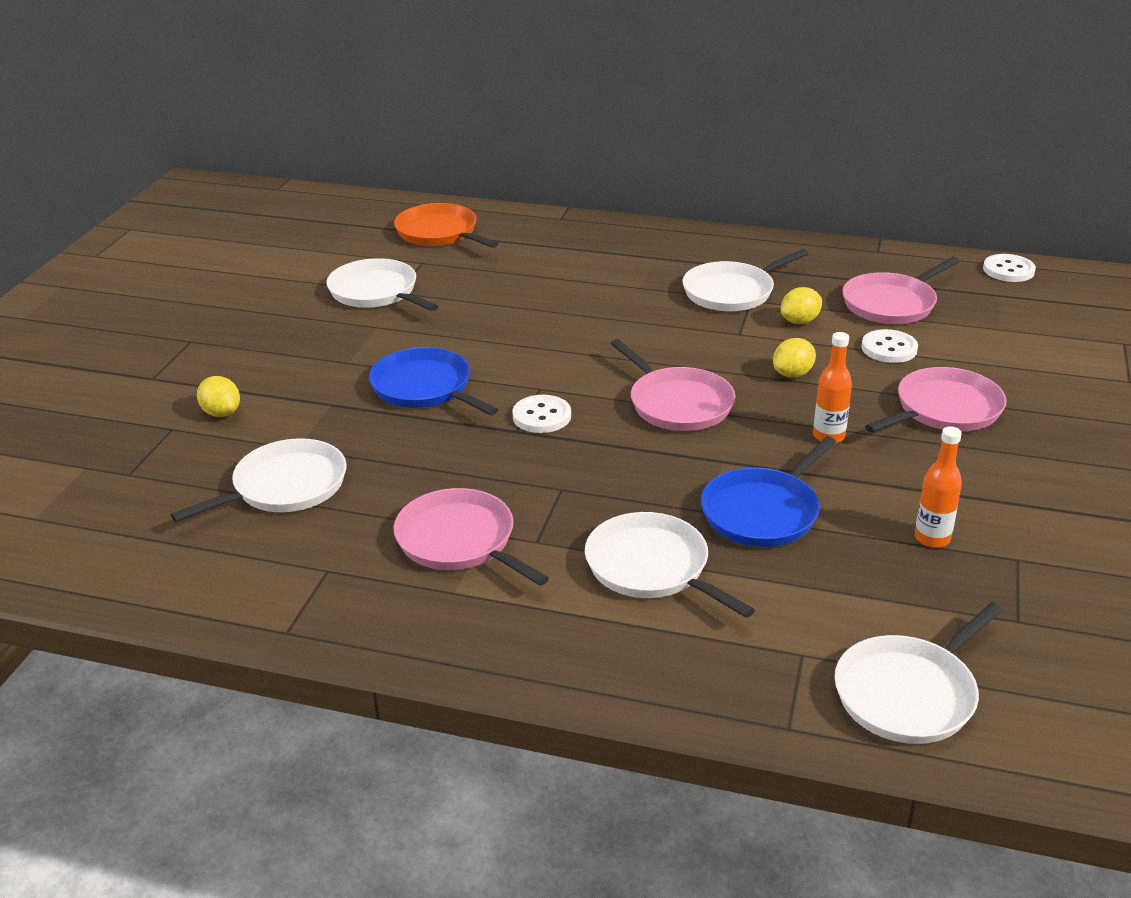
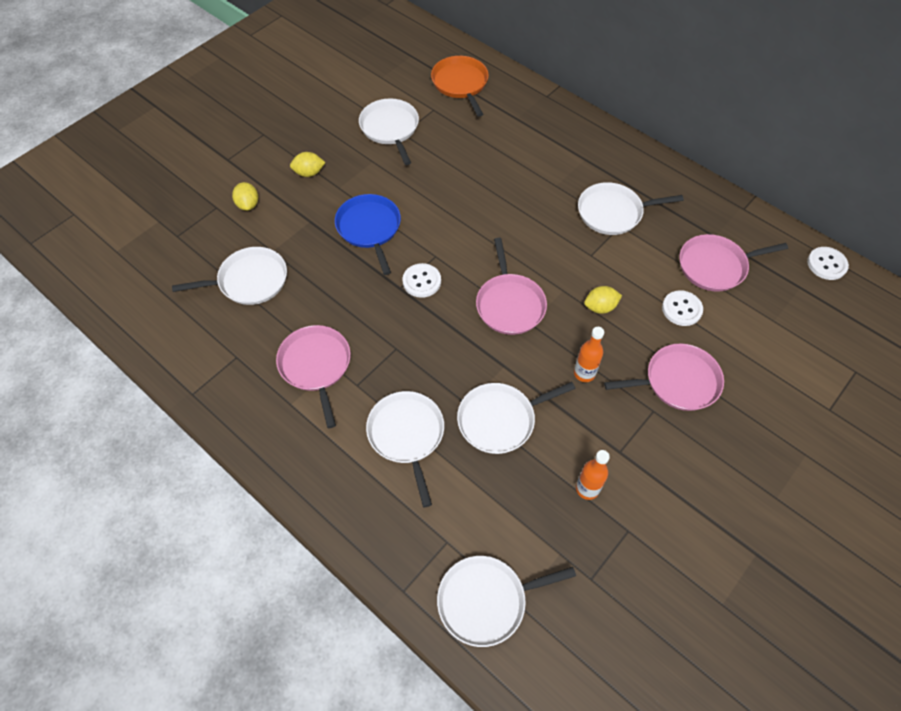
camera: 25 degrees right, 25 degrees up
blue pan [701,436,836,547] -> white pan [457,382,575,454]
yellow lemon [781,287,822,324] -> yellow lemon moved to [290,152,326,177]

